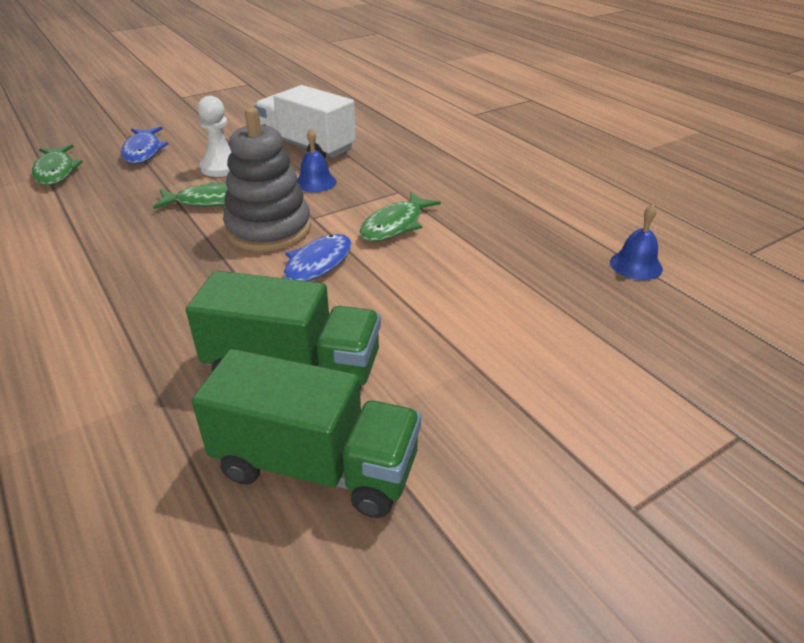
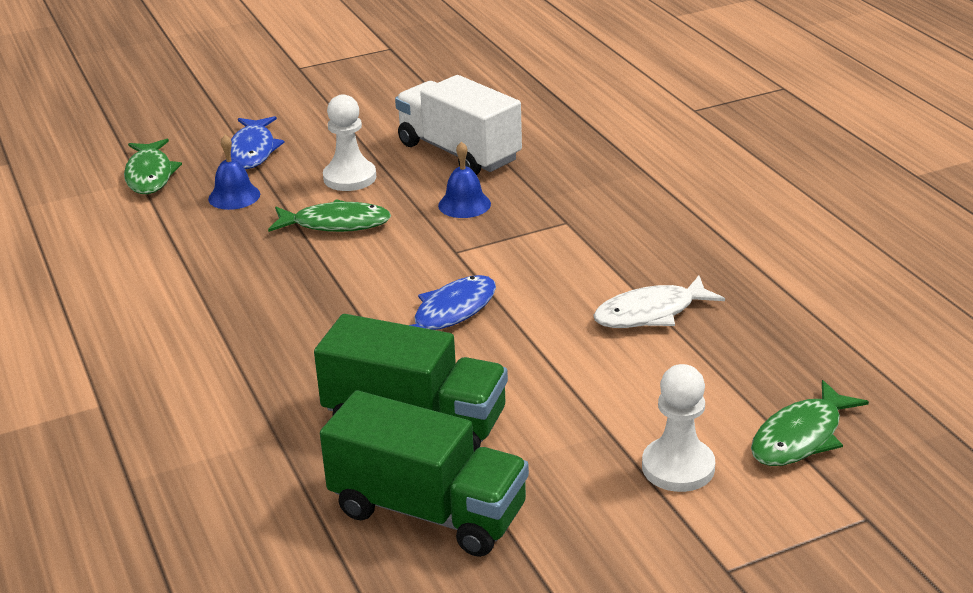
camera: 10 degrees right, 5 degrees down
grey stacking toy [223,107,311,251] -> none
green fish [359,192,441,242] -> green fish moved to [751,380,869,466]
blue bell [610,204,663,280] -> blue bell moved to [208,135,260,210]
none -> white fish [593,276,725,328]
none -> white pawn [642,364,715,492]

